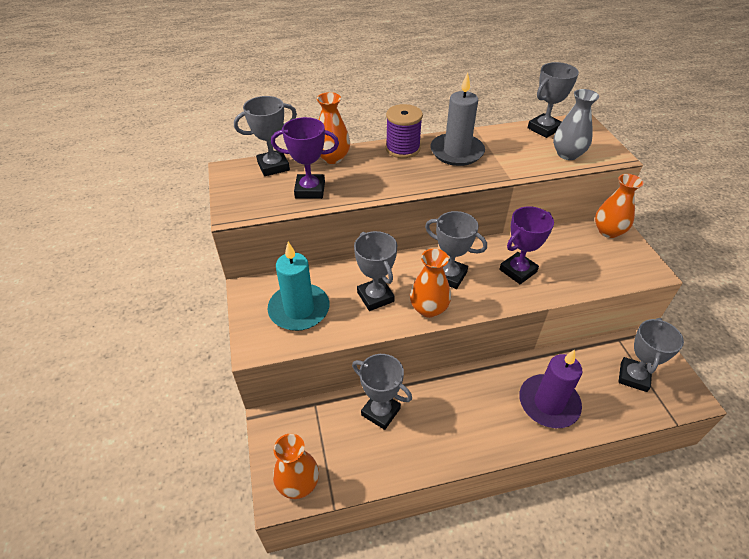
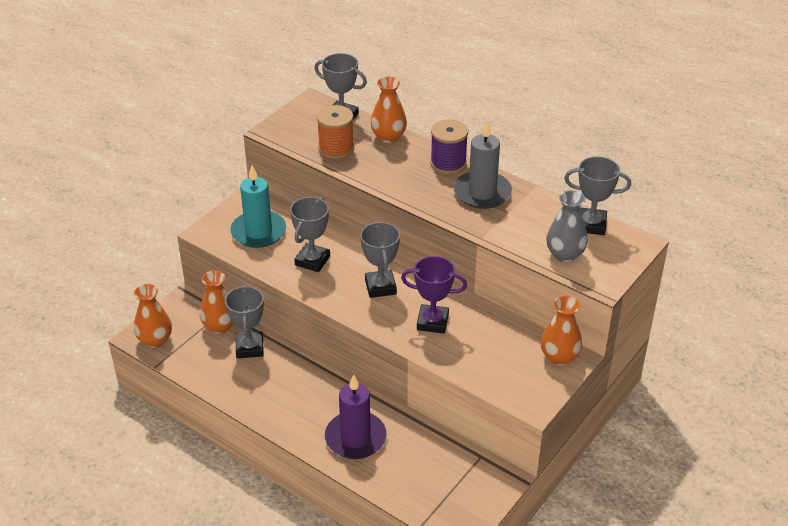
camera: 50 degrees right, 5 degrees down
purple trophy [271,117,339,199] -> orange spool [317,105,354,159]
orange vase [410,249,451,318] -> orange vase moved to [200,270,233,334]
grey trophy [618,318,684,392] -> none

